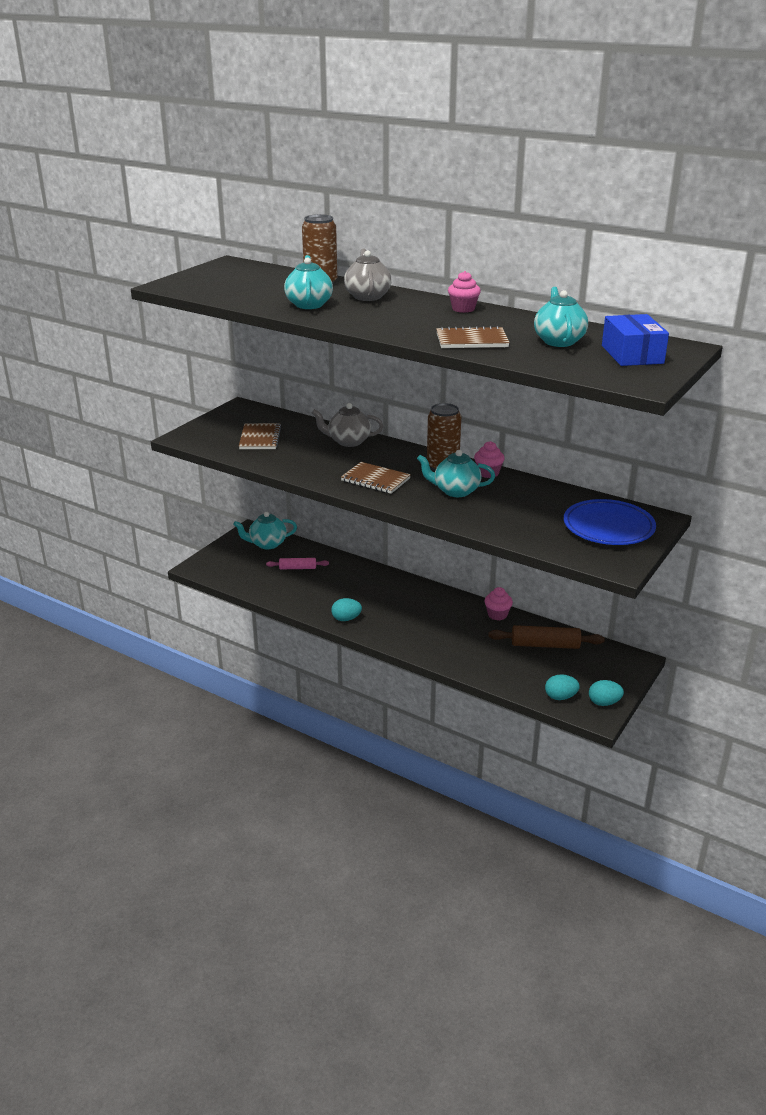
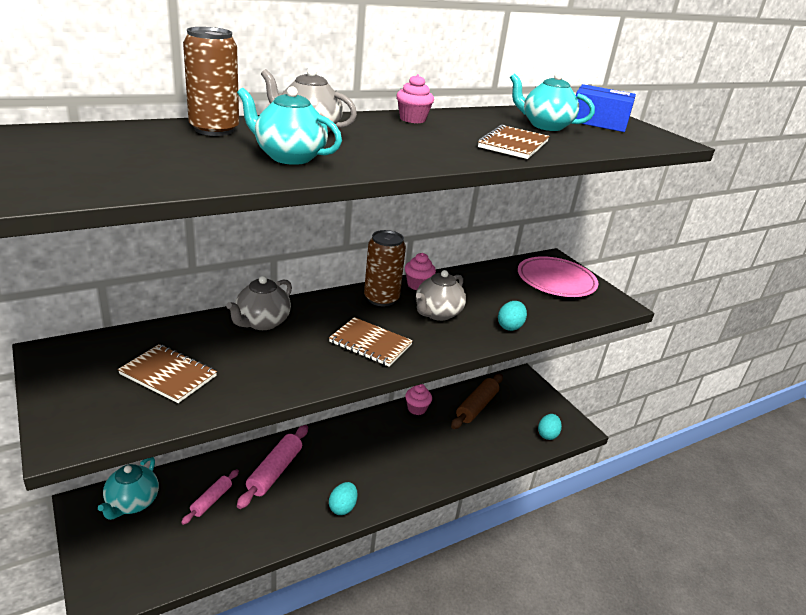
camera: 65 degrees left, 0 degrees up
brown notebook [341,462,411,494] -> brown notebook turned 60 degrees clockwise [329,317,413,367]
turquoise teapot [417,450,495,497] -> grey teapot [416,270,466,321]
blue plate [564,499,656,545] -> pink plate [518,256,598,297]
turquoise egg [589,680,624,706] -> turquoise egg moved to [498,301,527,331]
none -> pink rolling pin [237,425,308,509]

